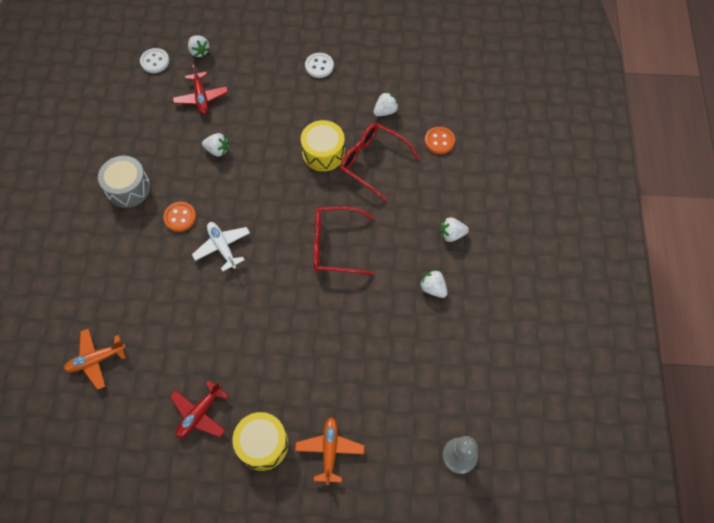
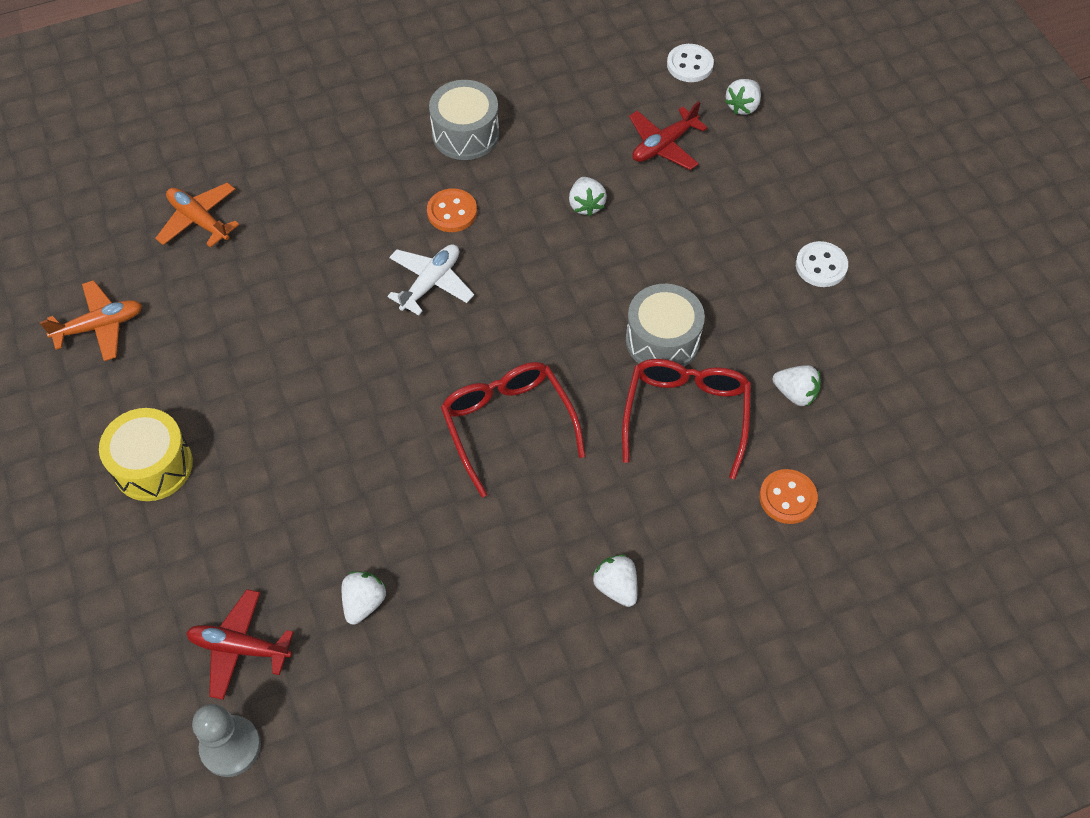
camera: 65 degrees right, 5 degrees down
red plane [170,380,228,438] -> red plane moved to [186,589,294,700]
orange plane [295,417,364,485] -> orange plane moved to [40,280,142,361]
yellow drum [301,120,345,171] -> grey drum [626,284,705,367]
white strawberry [420,270,447,298] -> white strawberry moved to [342,571,387,625]

